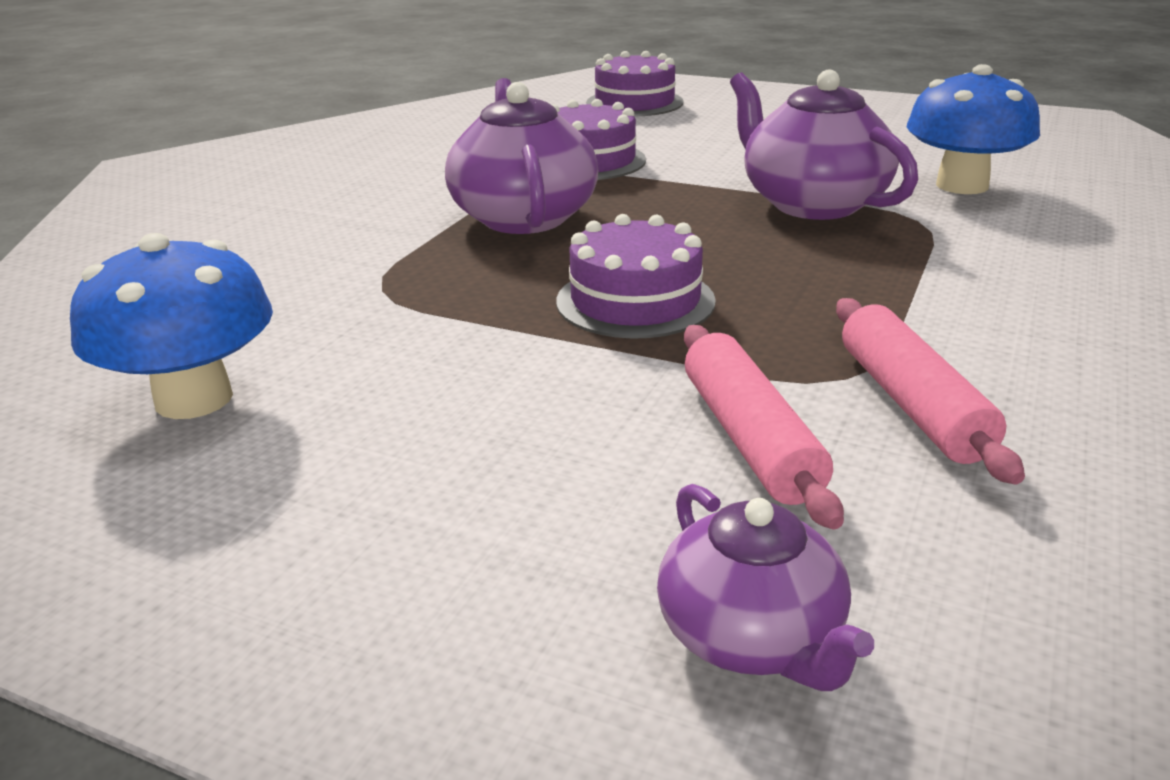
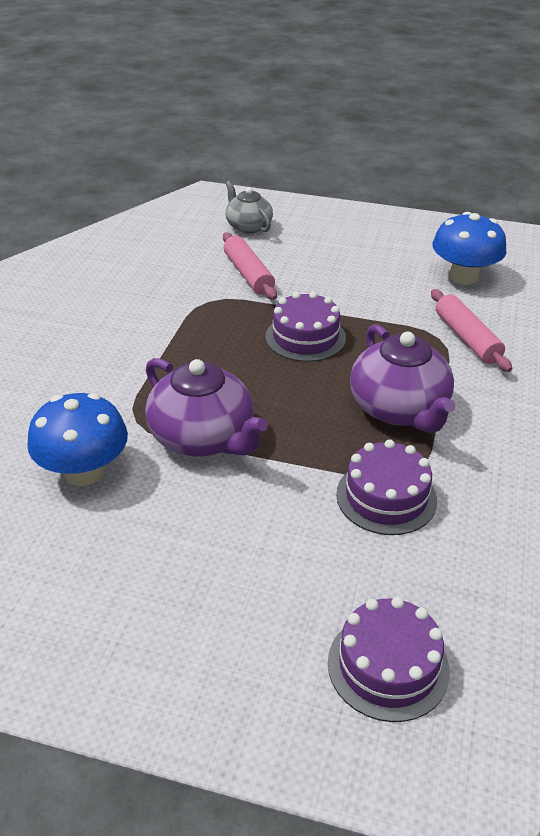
camera: 170 degrees right, 10 degrees up
purple teapot [657,484,874,691] -> grey teapot [226,181,273,234]
pink rolling pin [836,298,1025,485] -> pink rolling pin moved to [431,289,512,372]

